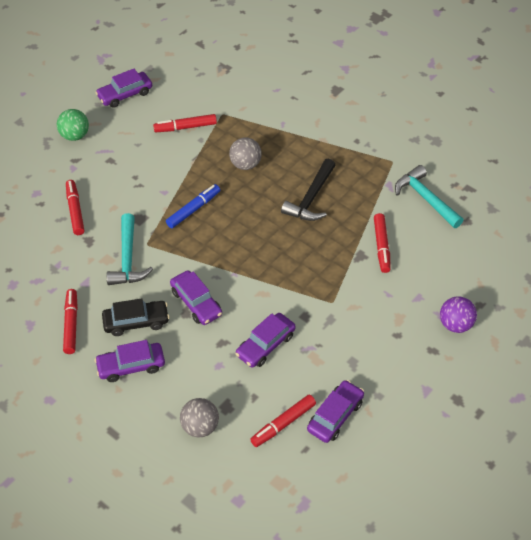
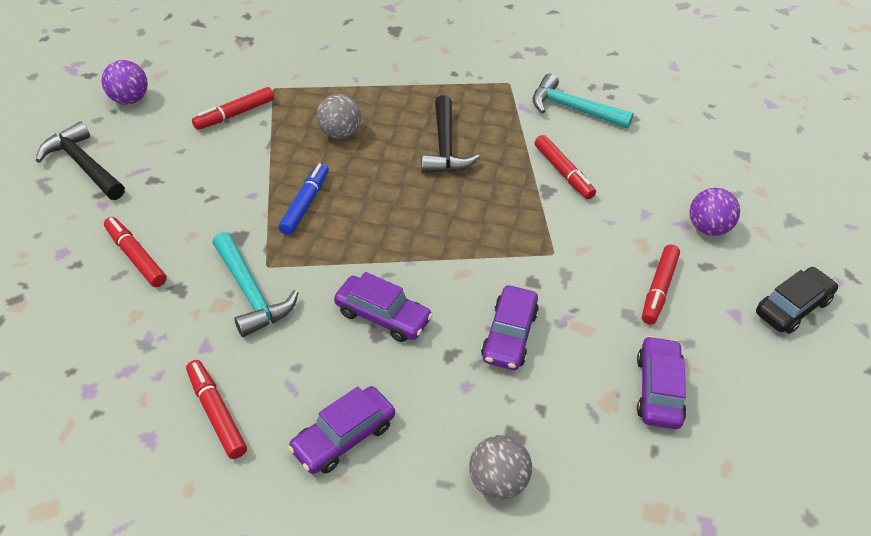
camera: 30 degrees left, 5 degrees down
green ball [57,109,89,141] -> black hammer [36,122,125,200]
purple car [95,69,152,108] -> purple ball [101,60,148,104]
black car [102,298,170,336] -> black car moved to [756,267,838,334]
red marker [250,394,316,447] -> red marker moved to [642,245,680,325]

